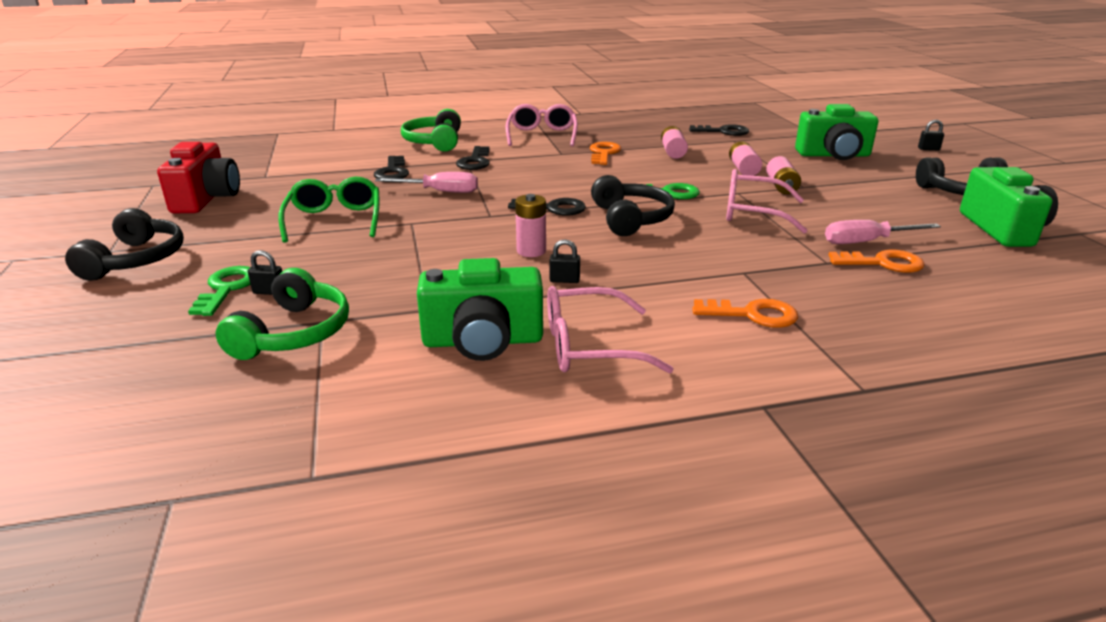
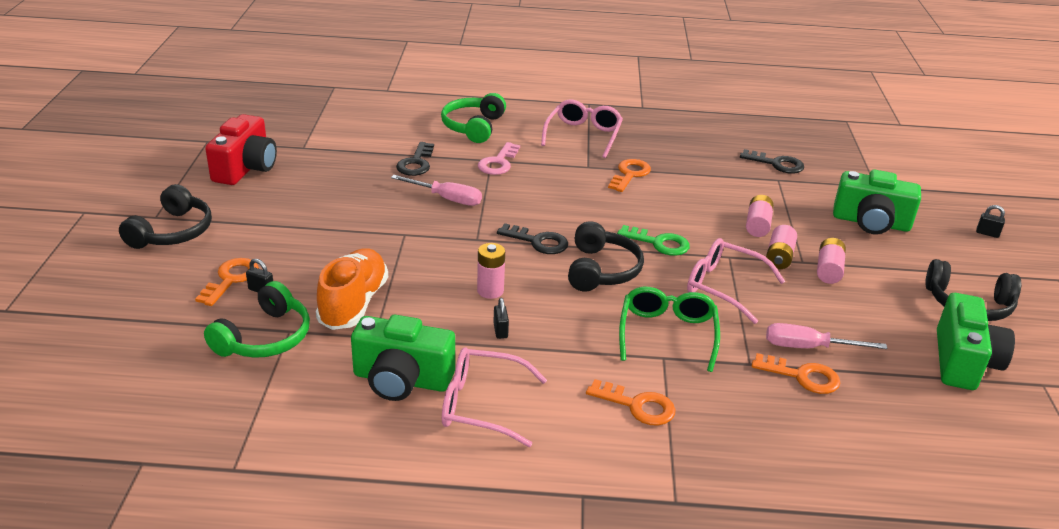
camera: 15 degrees right, 5 degrees up
green key [188,266,251,316] -> orange key [195,258,259,306]
green glasses [278,177,380,243] -> green glasses moved to [619,287,720,372]
black key [456,146,490,170] -> pink key [478,142,520,175]
black padlock [550,239,580,283] -> black padlock turned 60 degrees clockwise [493,298,509,339]
pink battery [661,126,688,159] -> pink battery moved to [817,238,846,284]
none -> orange shoe [316,248,388,330]

